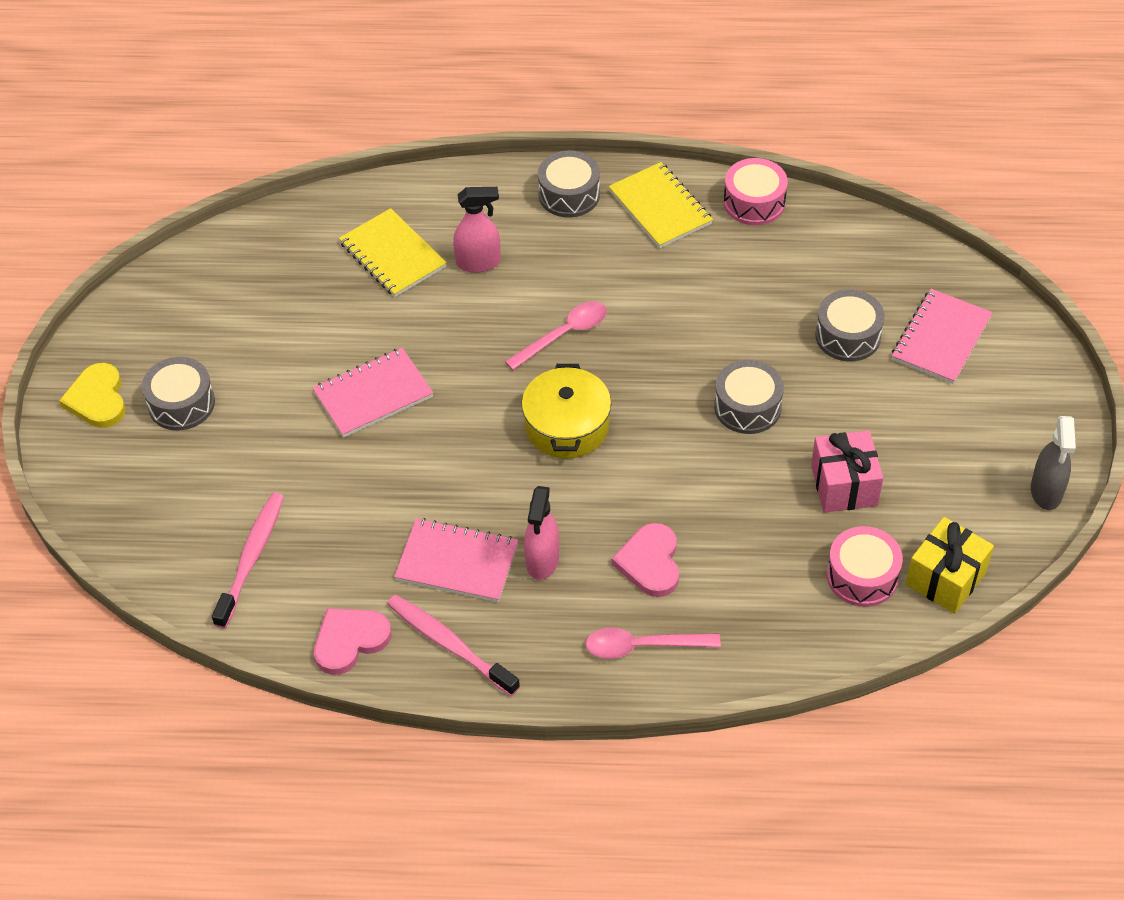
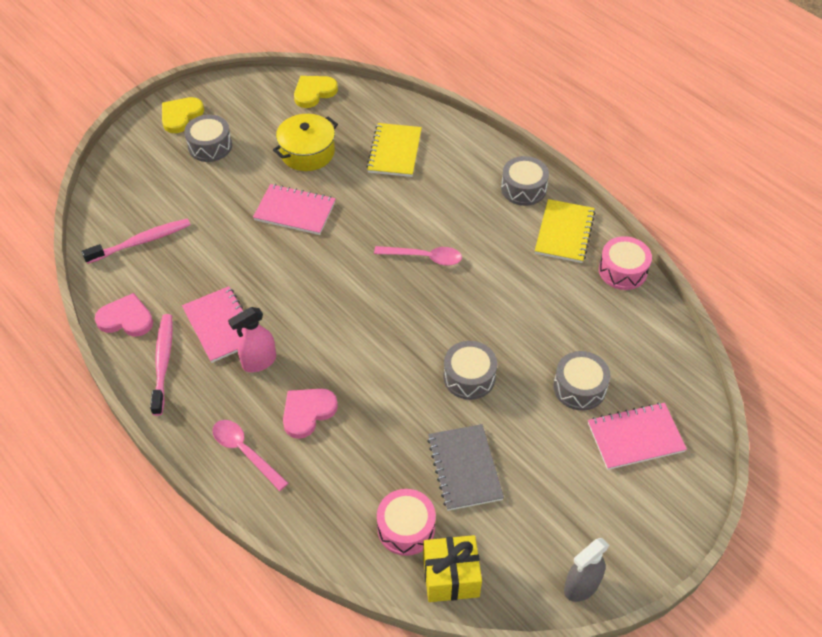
camera: 45 degrees right, 0 degrees up
pink spray bottle [453,187,501,273] -> none
yellow pot [522,364,611,459] -> yellow pot moved to [273,114,338,171]
pink gift [811,430,883,513] -> grey notebook [427,424,504,511]
none -> yellow heart [294,76,338,108]

